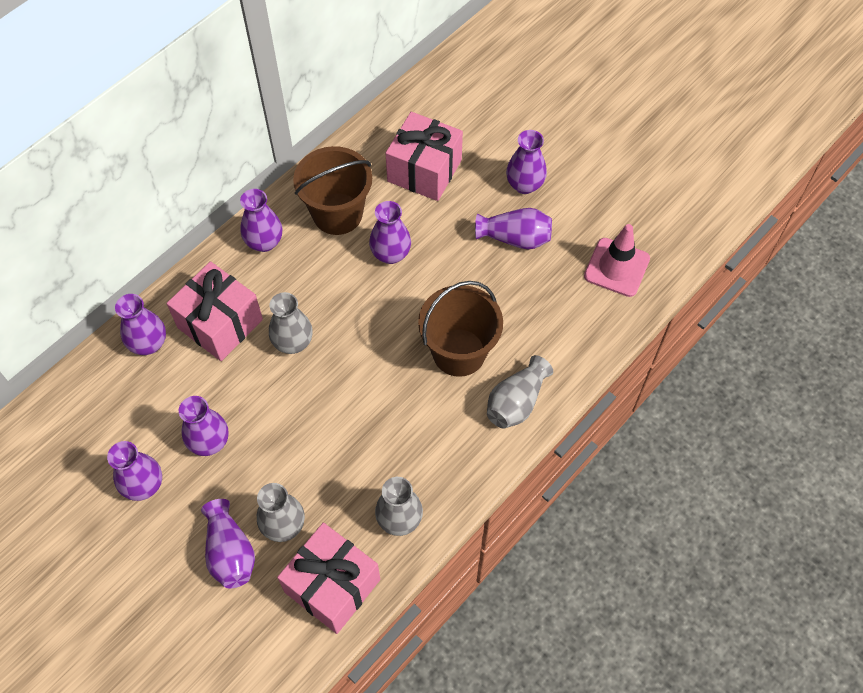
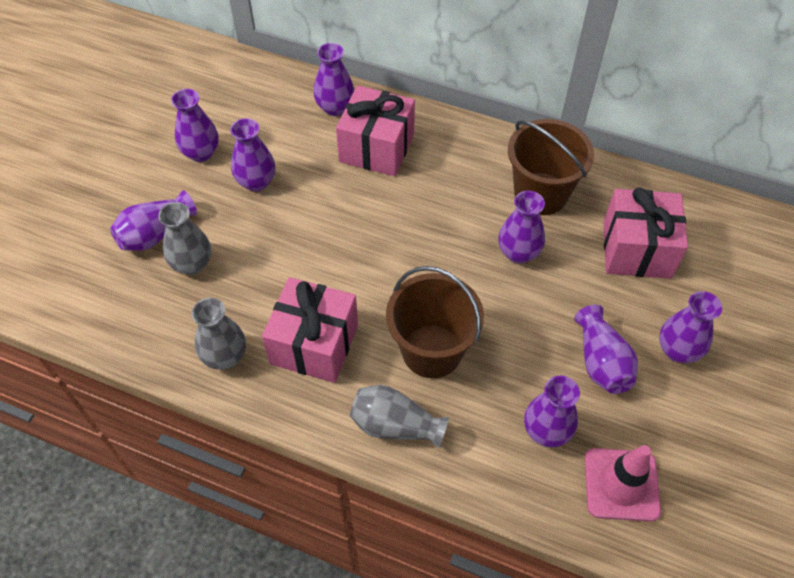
camera: 70 degrees right, 5 degrees down
purple vase [240,189,282,252] -> purple vase moved to [524,376,580,447]
grey vase [269,292,313,354] -> none
pink gift [277,523,380,634] -> pink gift moved to [262,277,358,383]

